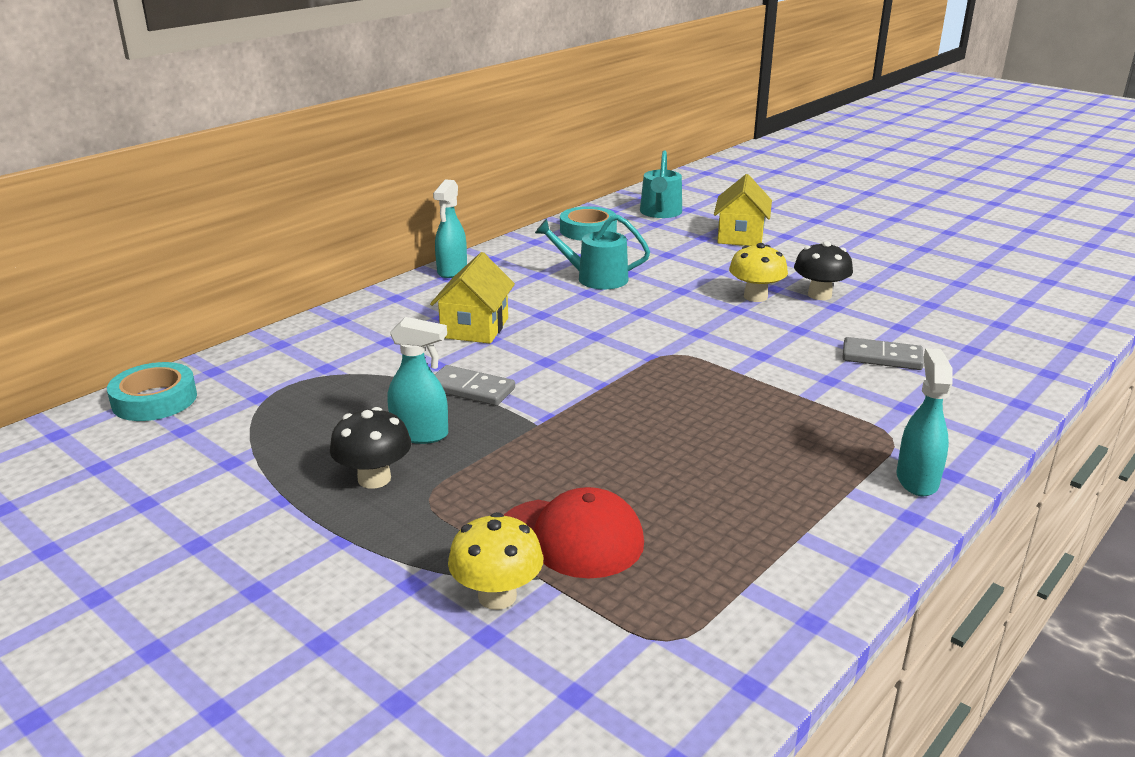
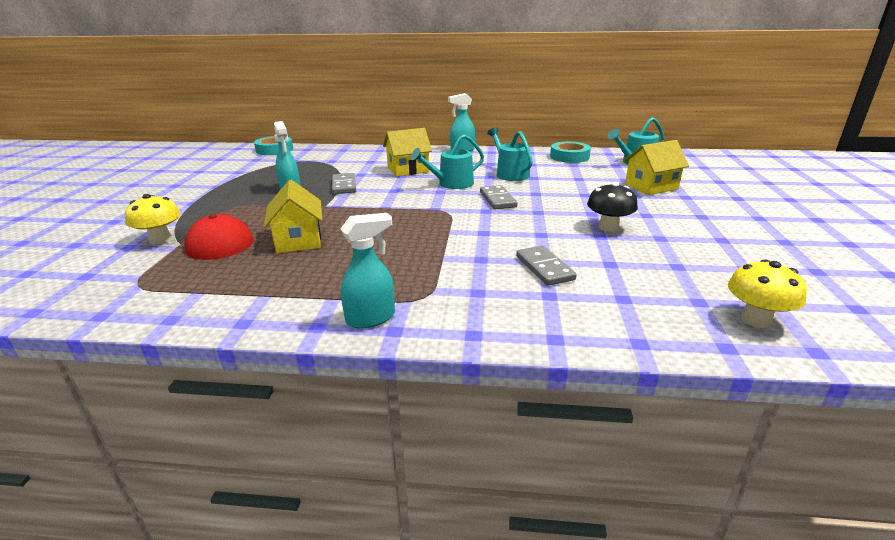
camera: 55 degrees right, 0 degrees up
black mushroom [330,407,411,489] -> none
yellow mushroom [729,243,788,302] -> yellow mushroom moved to [728,259,807,328]
none -> yellow house [264,180,322,253]
none -> turquoise watering can [410,134,484,189]
none -> grey domino [480,185,518,209]

